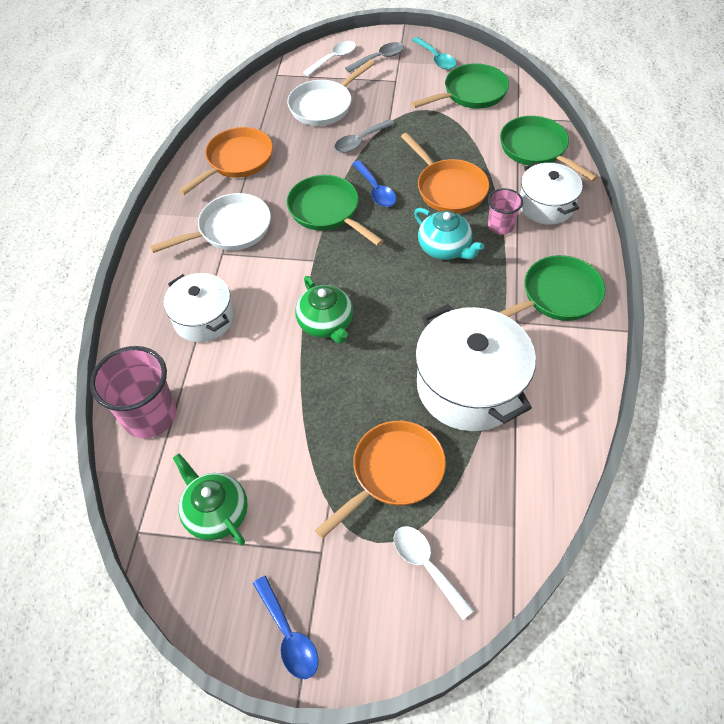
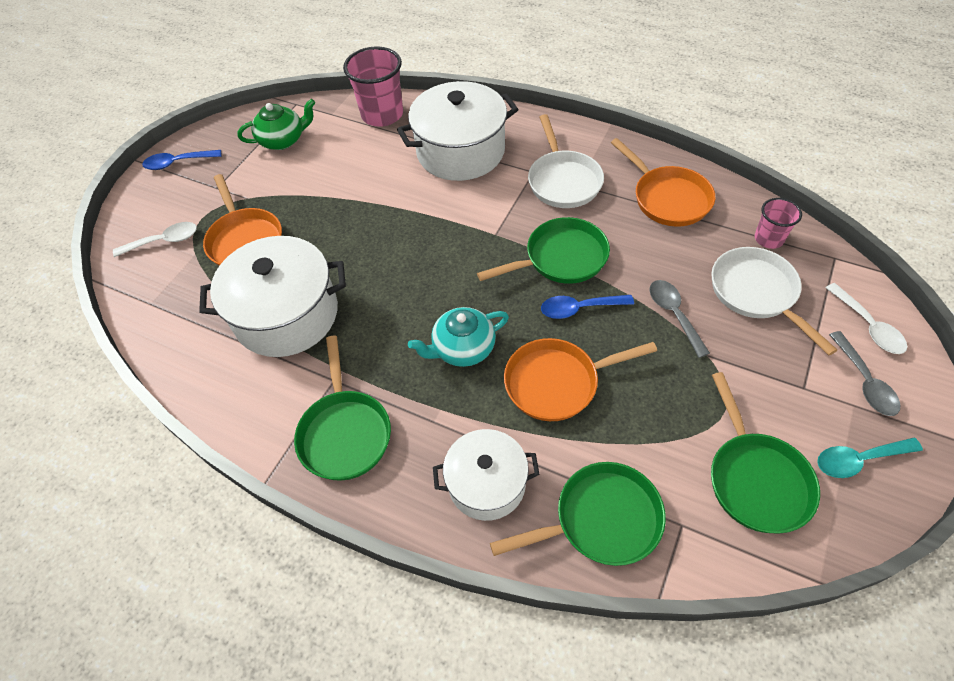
camera: 110 degrees right, 0 degrees up
white pot [164,273,234,342] -> white pot [397,81,519,181], size x1.62
green teapot [295,276,353,344] -> none
pink cup [488,188,523,235] -> pink cup moved to [755,198,802,249]

